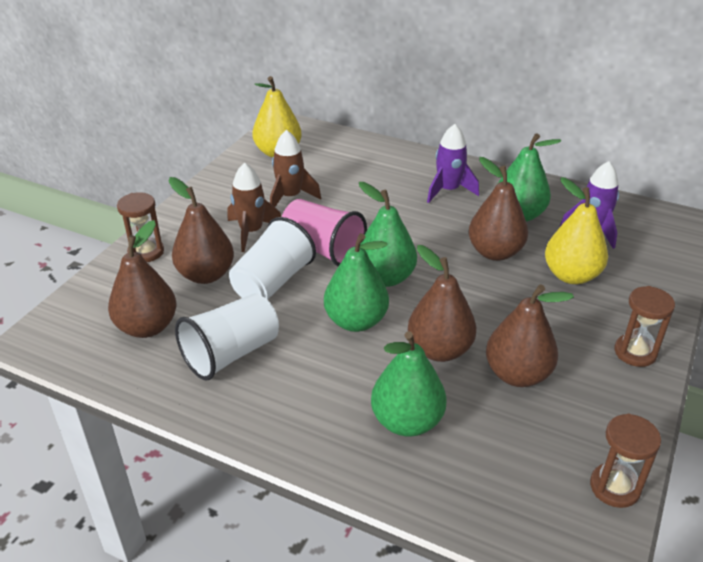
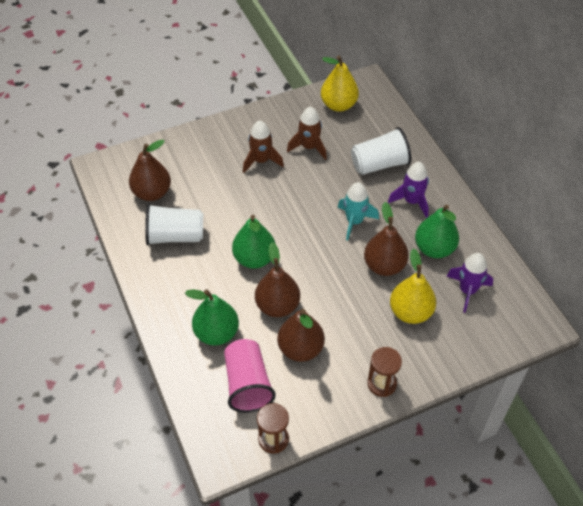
camera: 40 degrees right, 15 degrees up
brown hourglass [117,192,164,262] -> none
brown pear [168,177,234,284] -> none
white cup [229,217,316,300] -> white cup moved to [351,127,411,175]
pink cup [282,199,367,266] -> pink cup moved to [224,339,276,413]
green pear [359,182,417,287] -> none
none -> turquoise rocket [338,182,379,241]

